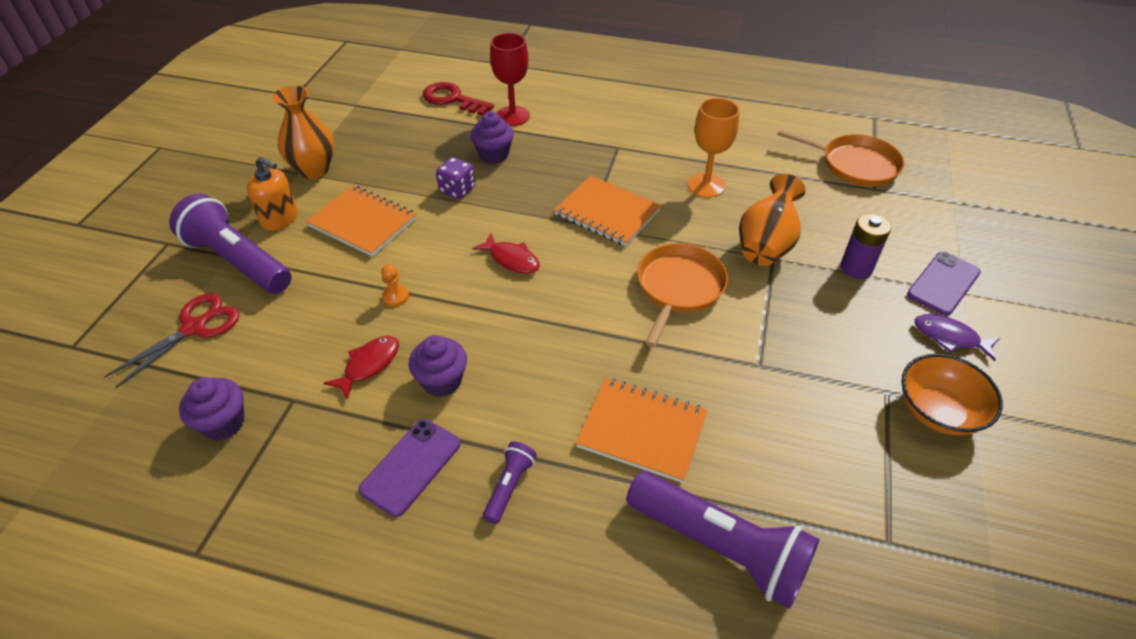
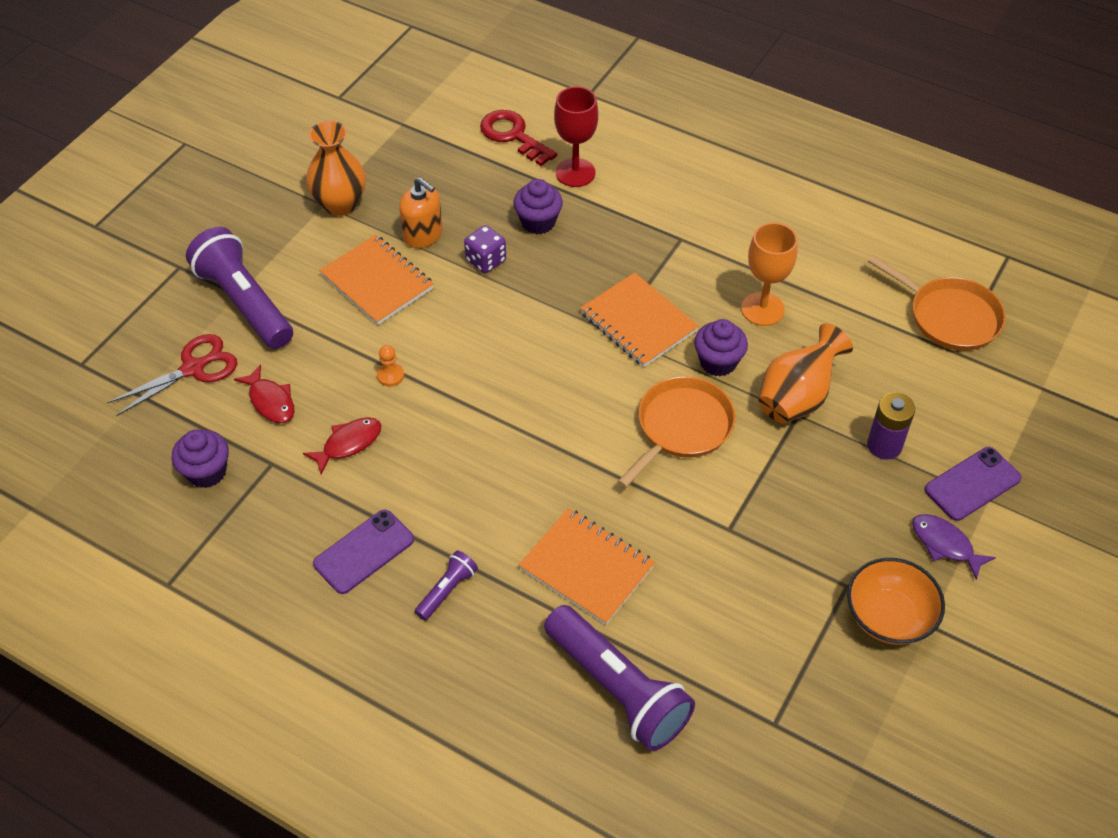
camera: 15 degrees right, 5 degrees up
orange soap dispenser [247,157,298,231] -> orange soap dispenser moved to [399,177,443,248]
purple cupcake [409,335,467,397] -> purple cupcake moved to [694,319,748,377]
red fish [472,233,540,274] -> red fish moved to [234,364,294,423]

